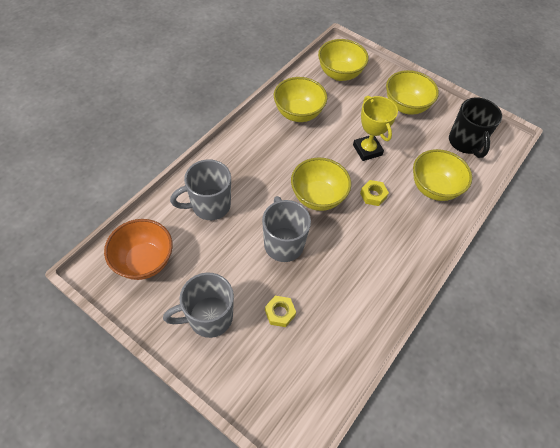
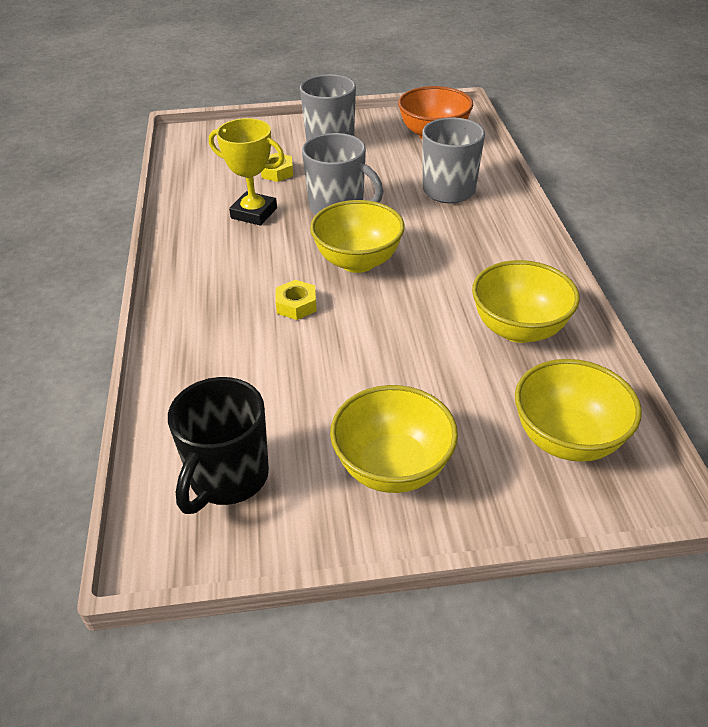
camera: 140 degrees right, 15 degrees down
yellow trophy [353,96,398,161] -> yellow trophy moved to [209,118,285,226]
yellow bowl [413,149,472,201] -> none
black mug [449,98,502,158] -> black mug turned 105 degrees counterclockwise [168,377,269,514]

